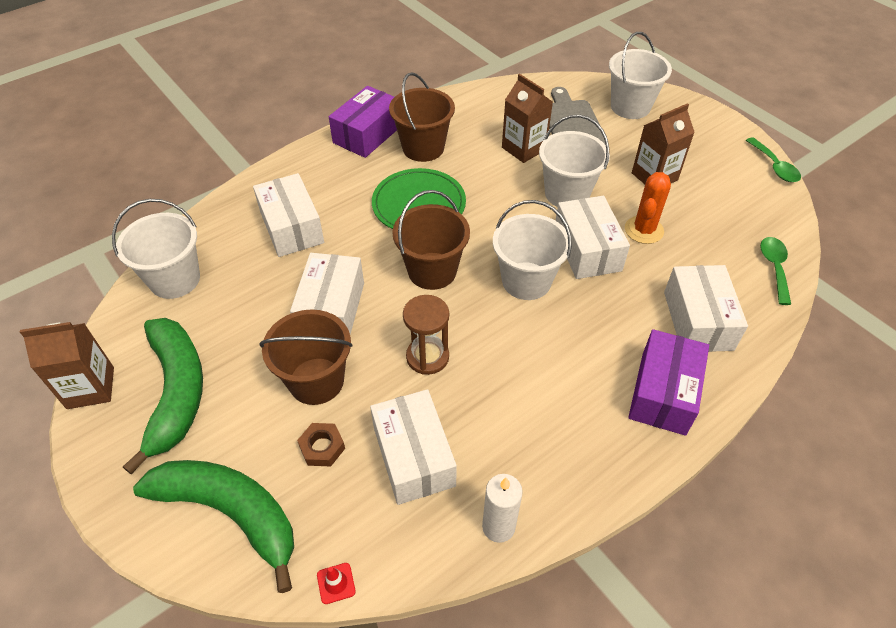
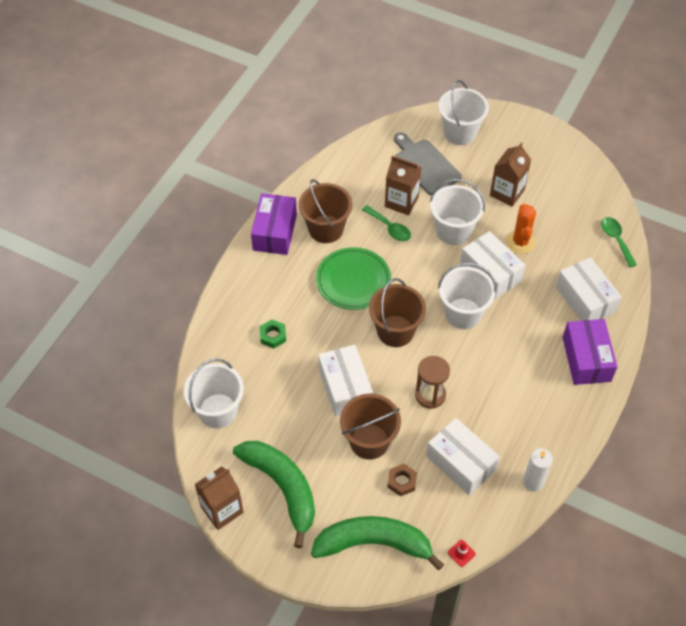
camera: 25 degrees left, 5 degrees up
white box [253,173,324,257] -> green nut [260,319,286,348]
green spoon [746,137,801,182] -> green spoon moved to [362,205,411,241]

